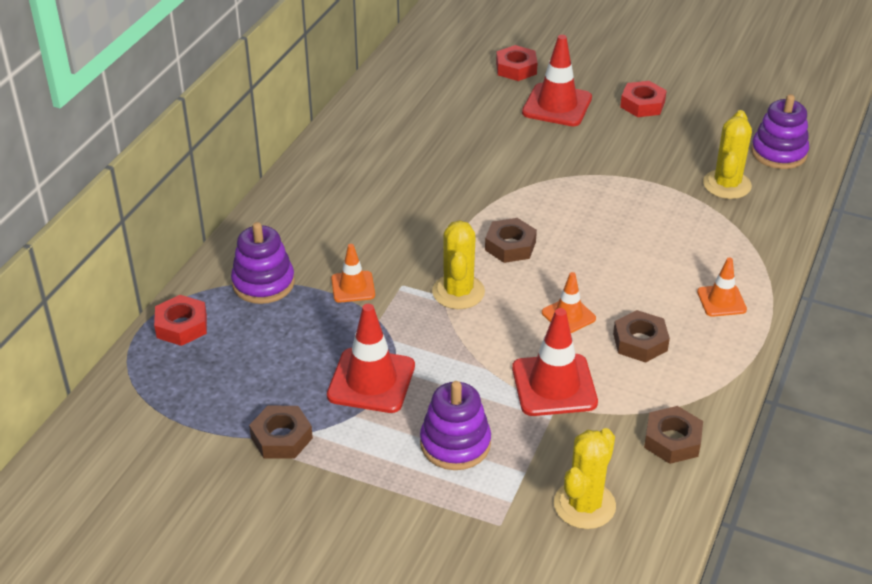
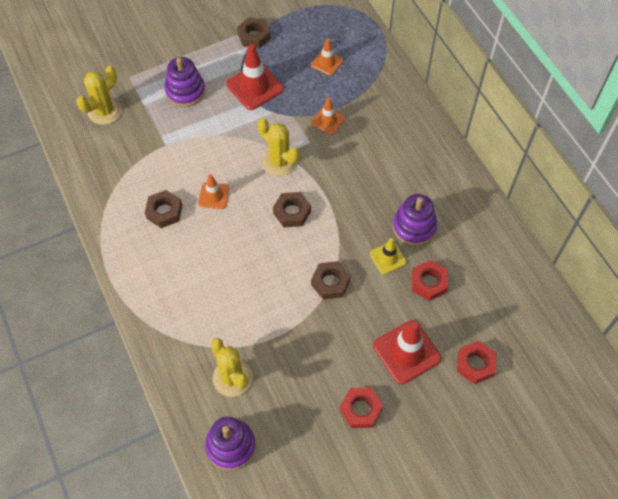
camera: 130 degrees right, 20 degrees up
red nut [154,295,207,346] -> red nut moved to [412,260,448,301]
purple stacking toy [231,222,295,304] -> purple stacking toy moved to [393,194,437,246]
red traffic cone [512,308,598,416] -> none
yellow cactus [554,428,616,529] -> yellow cactus turned 60 degrees clockwise [76,66,122,125]
brown nut [644,406,703,464] -> brown nut moved to [311,261,351,299]
orange traffic cone [697,257,747,317] -> orange traffic cone moved to [311,38,343,76]
none -> yellow traffic cone [370,238,407,275]

